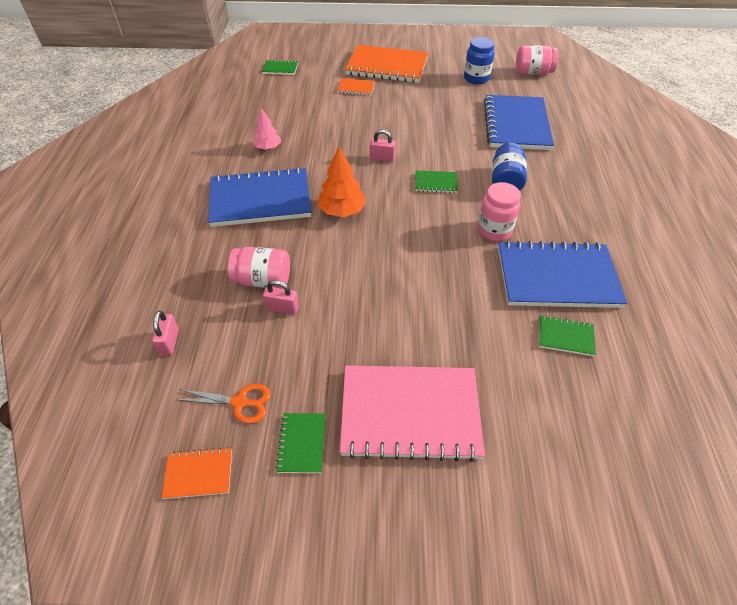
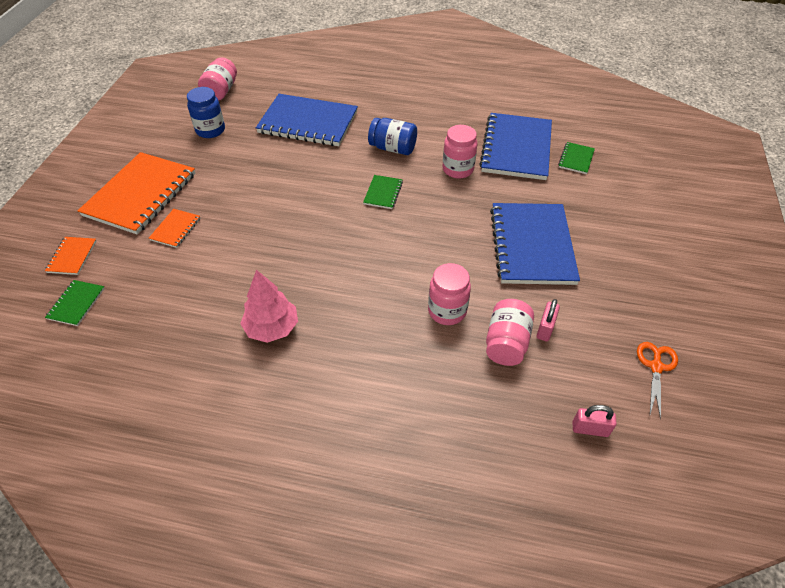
camera: 80 degrees left, 0 degrees up
orange notebook [162,447,232,499] -> orange notebook moved to [45,237,96,275]
blue notebook [208,167,311,227] -> blue notebook moved to [490,203,580,285]
pink tree [253,108,281,150] -> pink tree [240,270,298,343], size x1.53
green notebook [276,413,326,473] -> none
orange tree [317,147,366,217] -> none
pink notebook [340,365,485,462] -> none
pink padlock [370,130,396,162] -> none
none -> pink jar [428,263,471,325]

